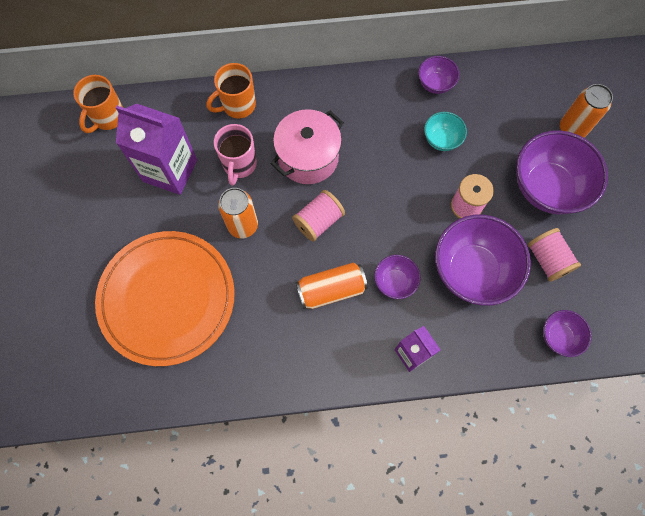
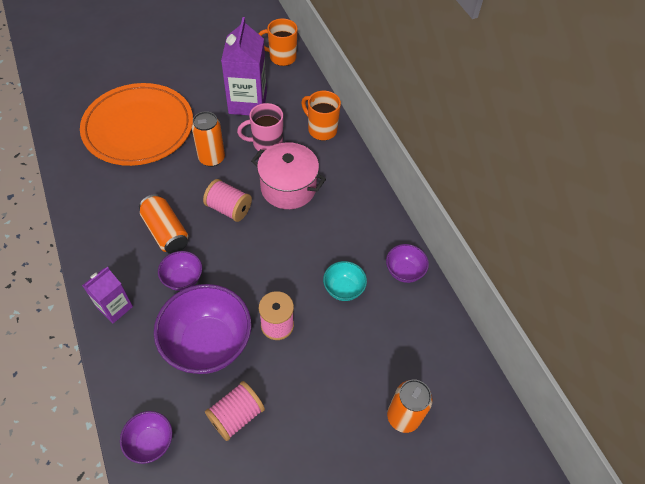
camera: 70 degrees right, 15 degrees down
purple bowl [516,130,608,214] -> none

